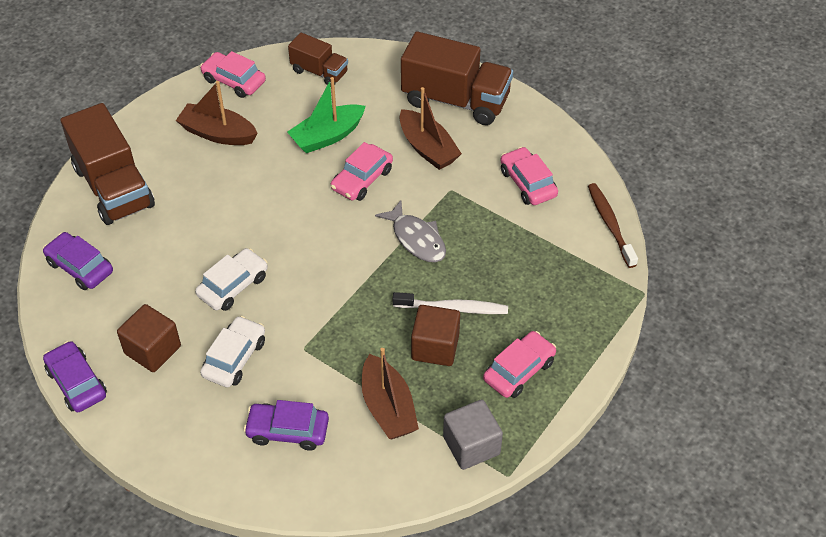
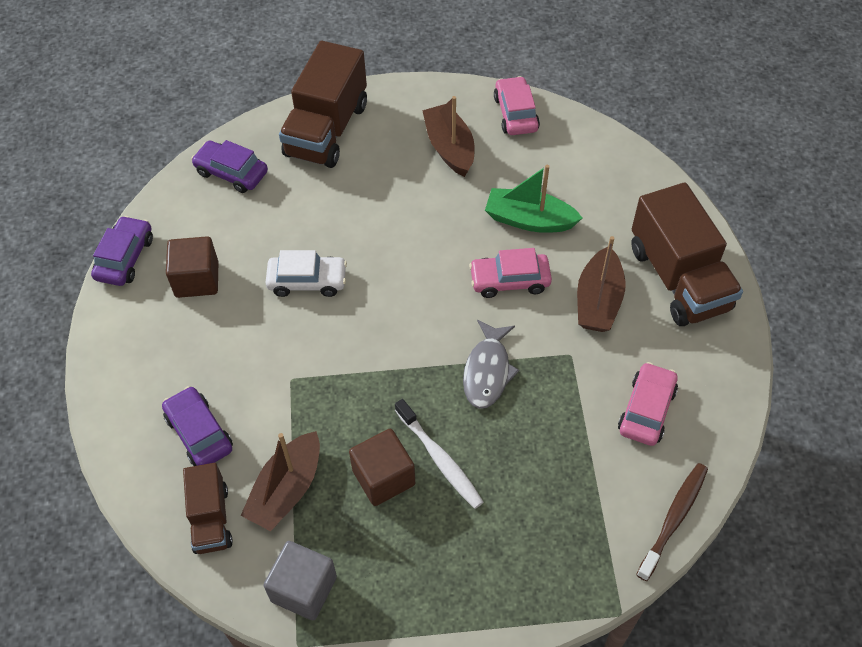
camera: 50 degrees right, 5 degrees up
purple car [43,232,113,290] -> purple car turned 60 degrees counterclockwise [191,140,268,193]
white car [200,316,265,388] -> none
brown truck [288,33,348,86] -> brown truck moved to [183,463,233,554]
pink car [483,331,556,398] -> none

